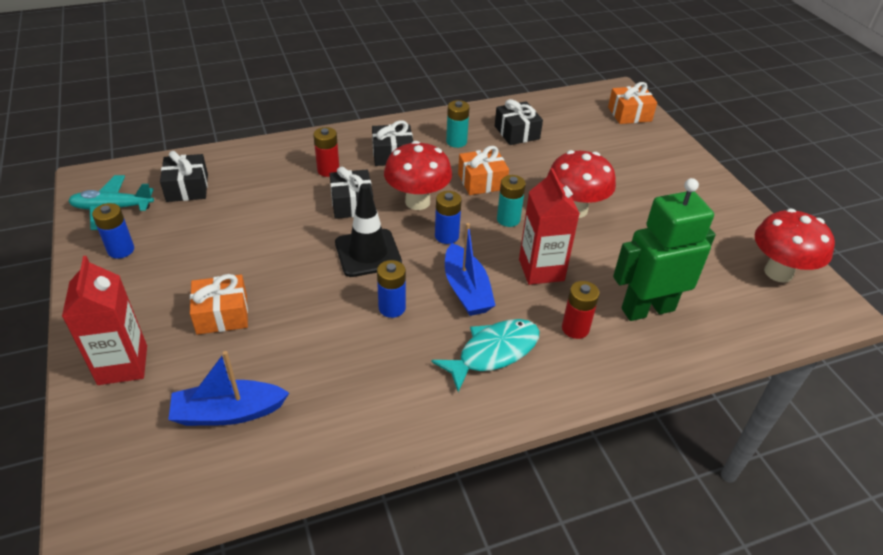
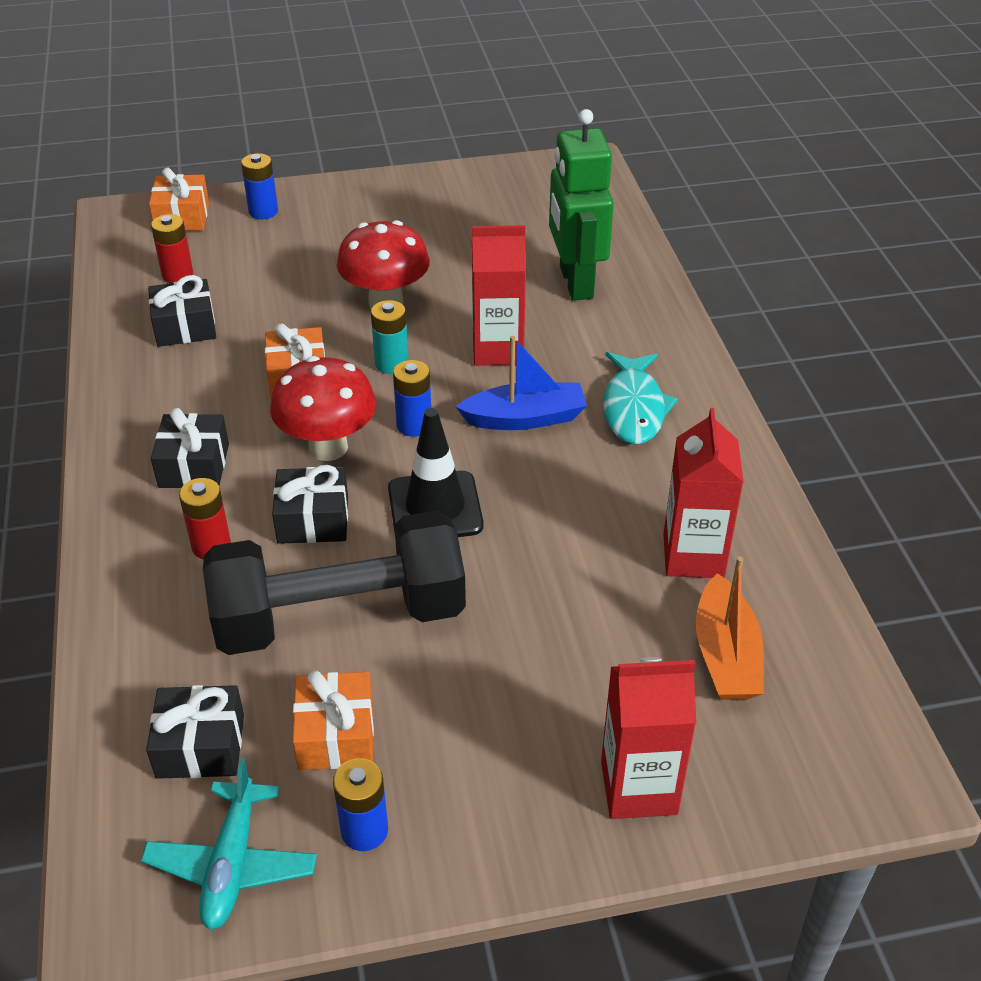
camera: 80 degrees left, 0 degrees up
blue boat [168,351,289,426] -> orange boat [696,556,764,700]
orange gift [190,274,248,335] -> orange gift moved to [293,670,374,770]
blue battery [377,260,406,318] -> blue battery moved to [241,153,278,219]
turquoise fish [431,319,539,392] -> turquoise fish turned 150 degrees counterclockwise [603,352,678,445]
turquoise battery [446,100,470,148] -> none
red battery [562,281,599,339] -> red battery moved to [151,214,193,283]
red mushroom [755,209,835,283] -> none
none -> black dumbbell [203,511,466,655]
none -> red carton [663,408,744,578]

